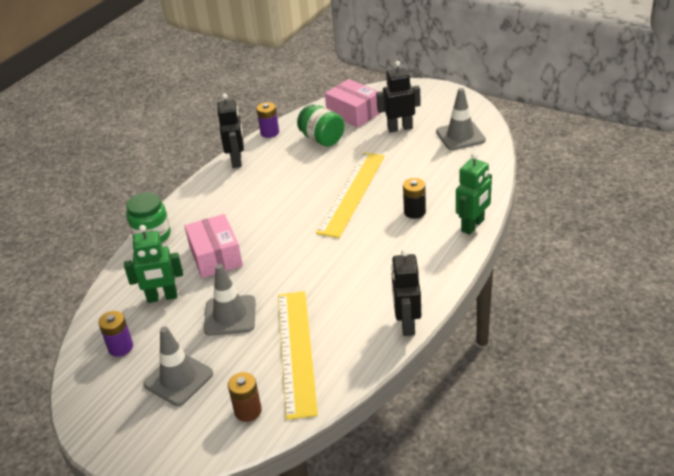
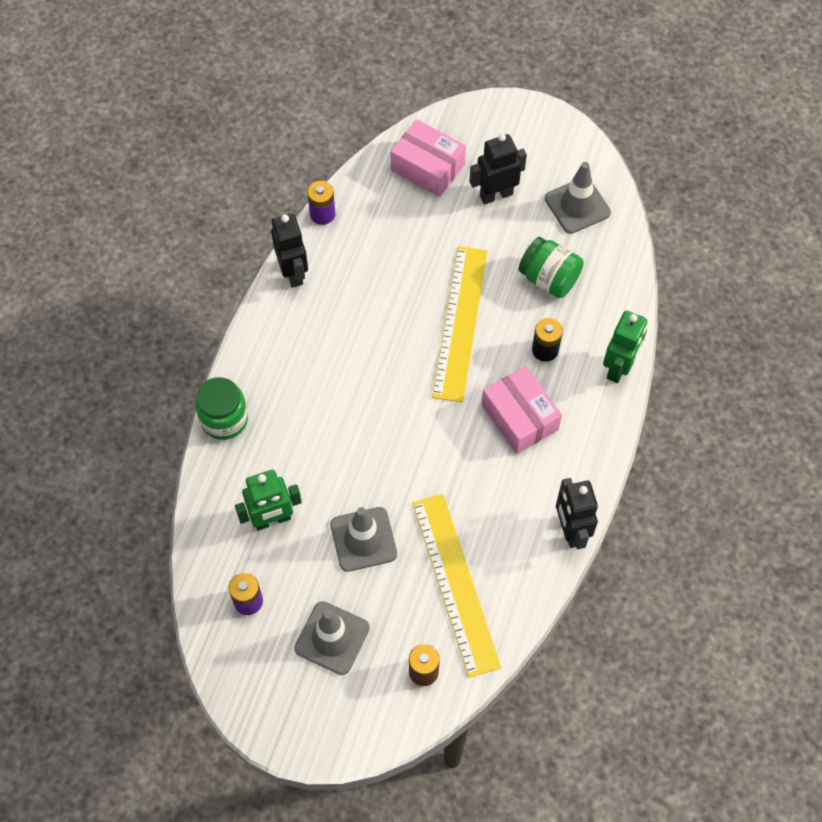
camera: 15 degrees left, 25 degrees up
pink box [184,214,243,278] -> pink box moved to [482,366,562,454]
green jar [297,105,345,147] -> green jar moved to [518,237,584,298]

